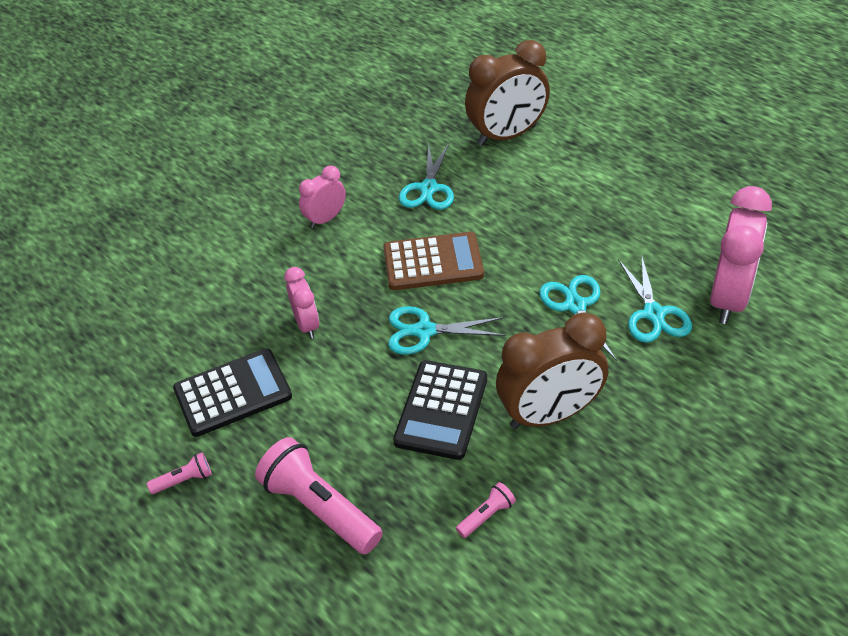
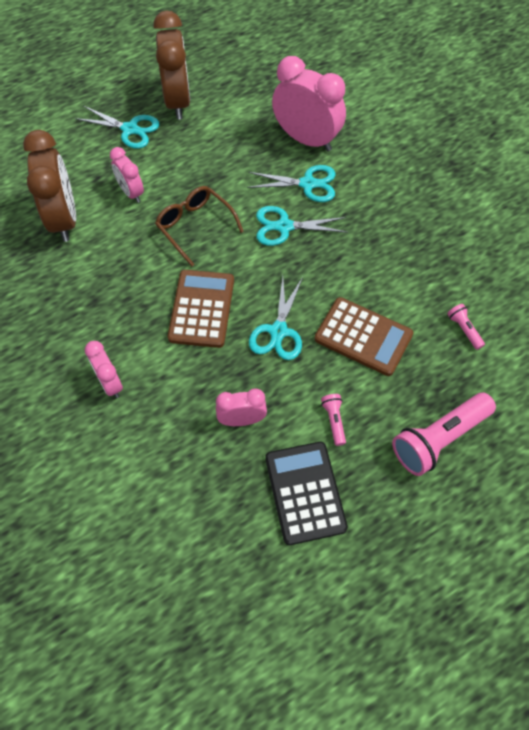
camera: 80 degrees left, 15 degrees up
pink flashlight [147,452,212,494] -> pink flashlight moved to [321,394,346,446]
black calculator [393,360,487,460] -> brown calculator [314,297,413,376]
turquoise scissors [399,142,454,210] -> turquoise scissors moved to [75,106,159,149]
brown clock [496,313,608,429] -> brown clock moved to [153,11,190,119]
none -> pink clock [110,147,144,203]
none -> brown glasses [155,186,244,266]

